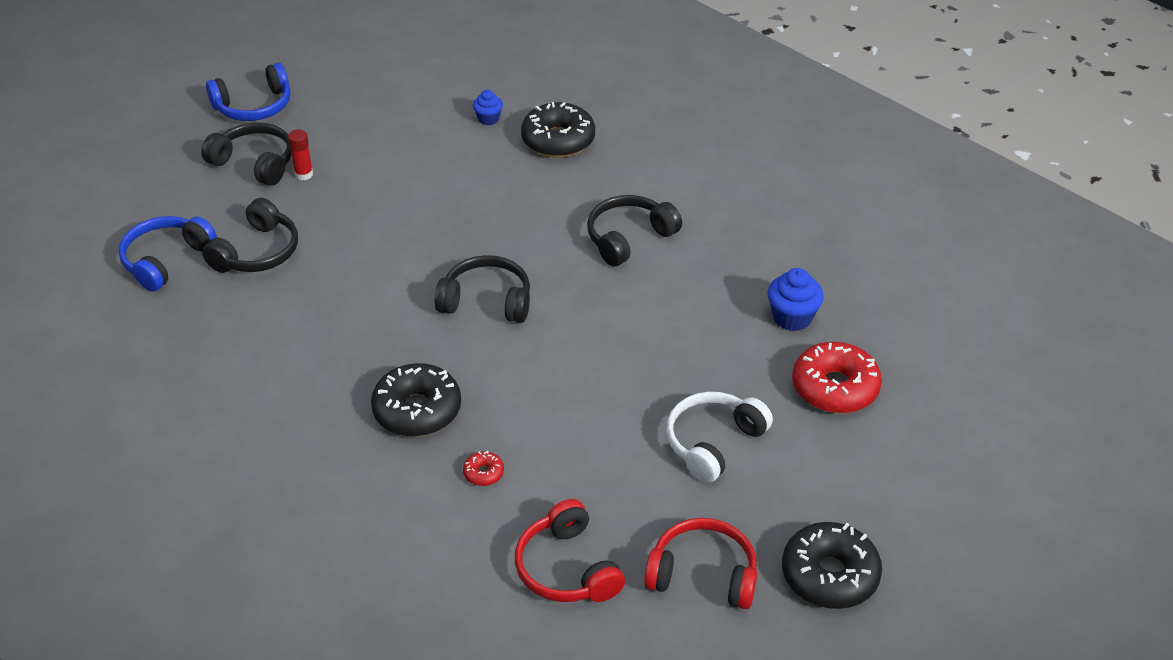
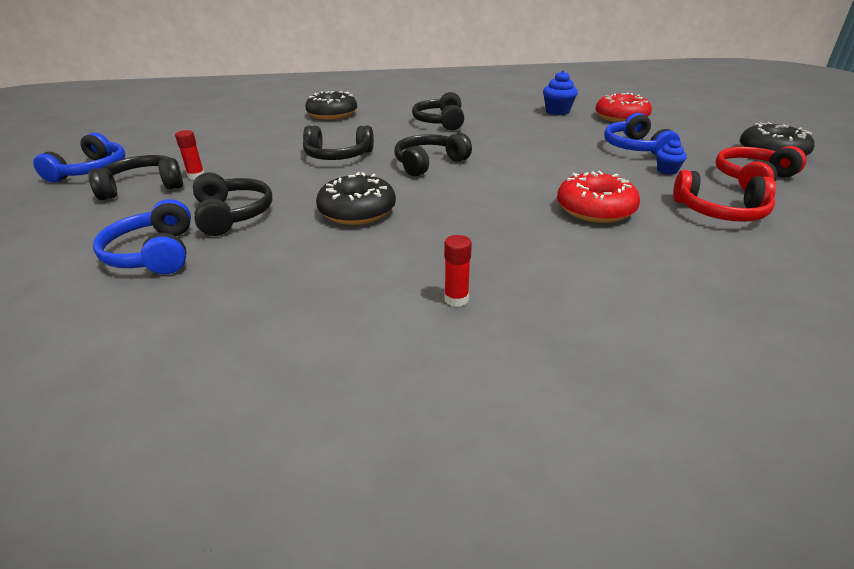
camera: 50 degrees left, 10 degrees down
black donut [371,363,461,437] -> black donut moved to [316,172,396,225]
red donut [463,451,504,486] -> red donut [557,171,640,223], size x2.26
blue cupcake [473,90,503,125] -> blue cupcake moved to [656,139,687,175]
white headphones [666,392,773,483] -> blue headphones [604,113,680,155]
none -> black headphones [303,125,374,160]
none -> red glue stick [444,235,472,307]

